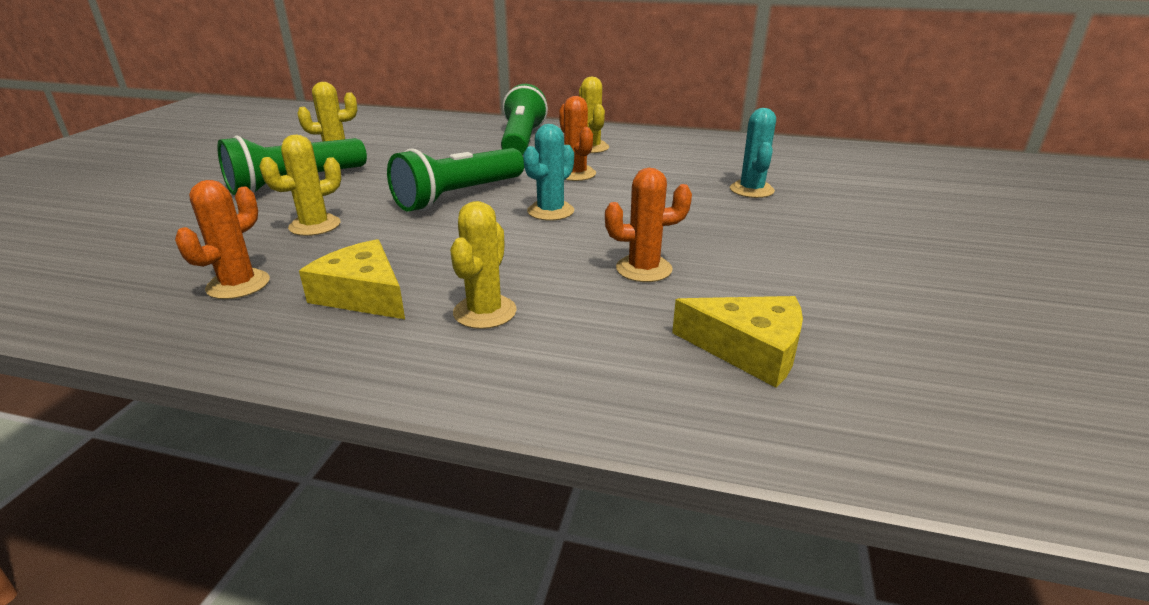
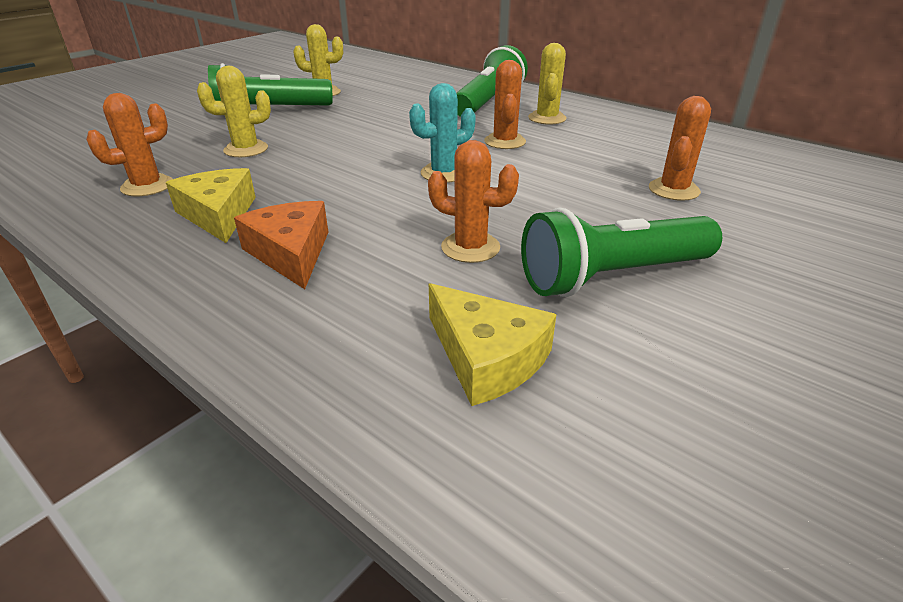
camera: 25 degrees right, 5 degrees up
green flashlight [387,148,524,212] -> green flashlight moved to [521,208,722,297]
yellow cactus [450,201,517,329] -> orange cheese [234,201,328,289]
turquoise cactus [730,108,776,198] -> orange cactus [649,96,711,201]

